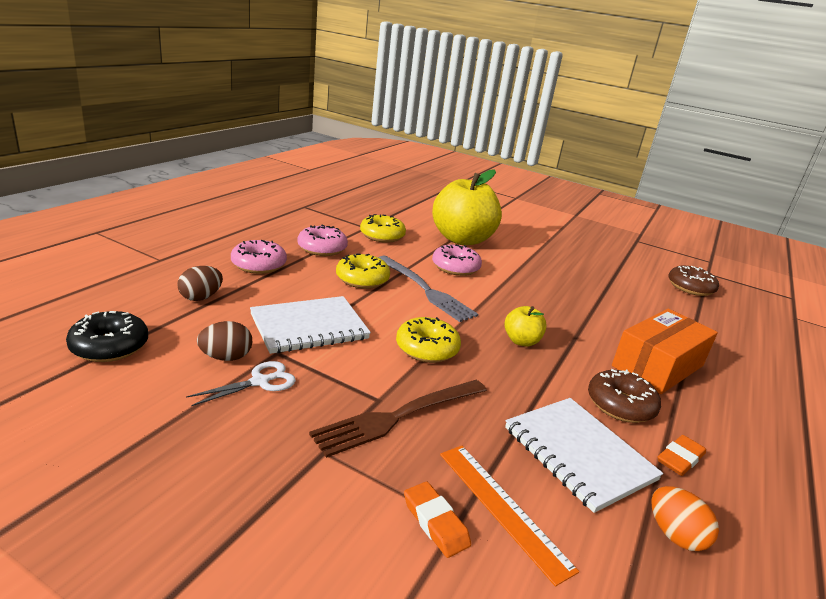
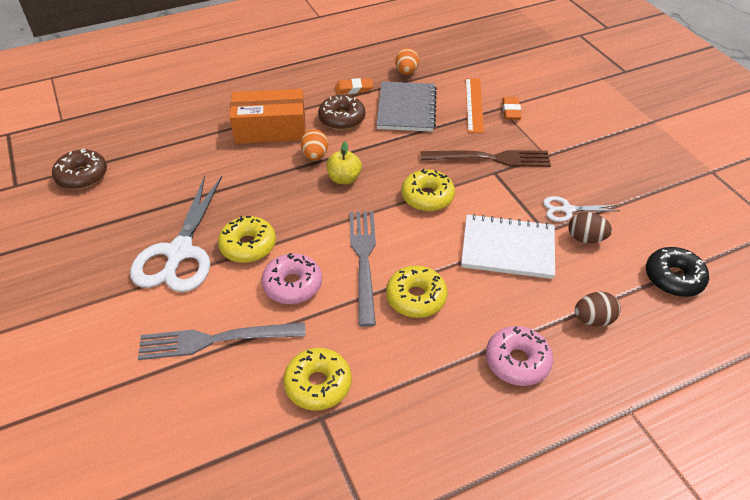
camera: 140 degrees left, 20 degrees up
pink donut [298,225,348,256] -> none
yellow apple [432,169,502,245] -> grey fork [138,322,306,360]
white notebook [505,398,663,513] -> grey notebook [376,81,437,132]
none -> white scissors [130,176,222,292]
none -> yellow donut [218,216,276,263]
none -> orange egg [301,129,328,160]

